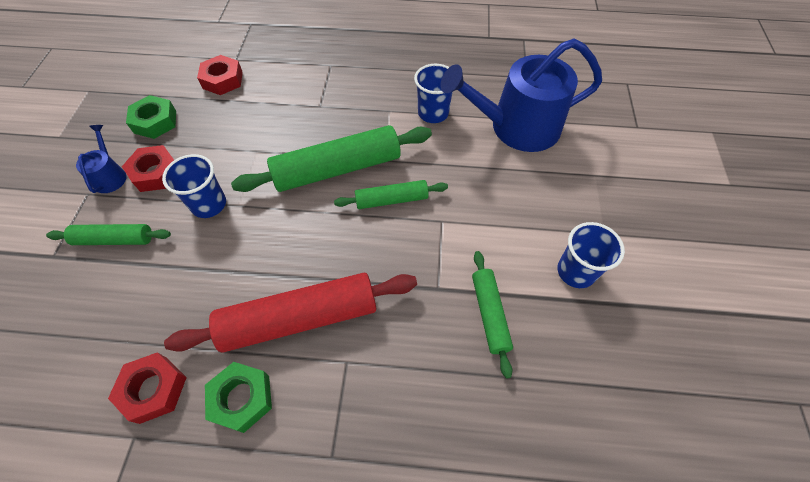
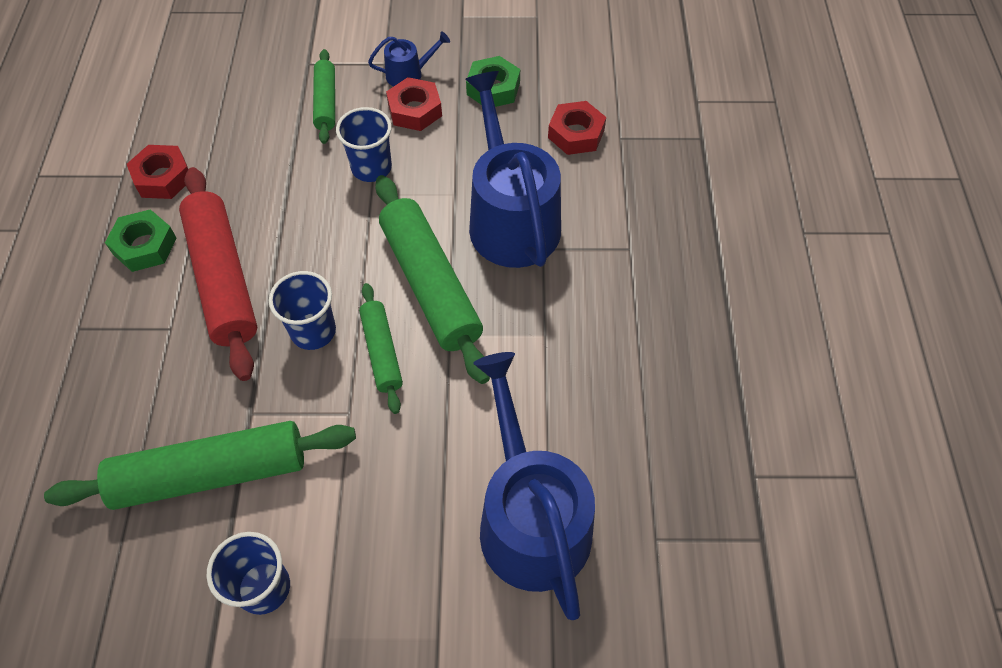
camera: 85 degrees right, 0 degrees up
blue cup [414,64,453,123] -> blue cup moved to [269,271,336,350]
green rolling pin [472,251,513,378] -> green rolling pin [44,421,356,510], size x1.83
none -> blue watering can [465,71,561,268]

